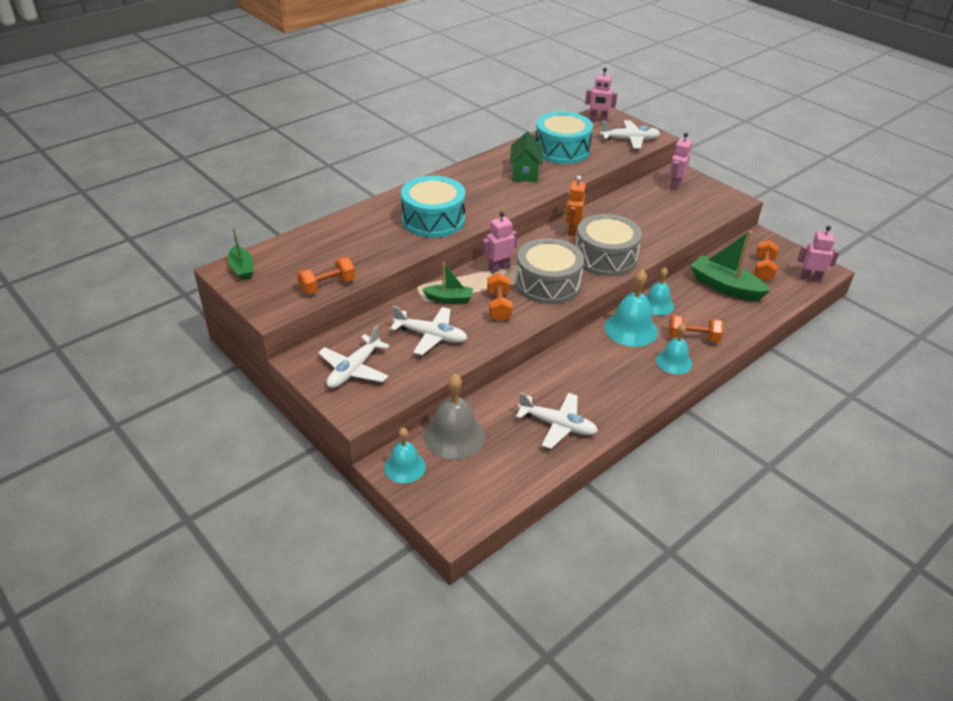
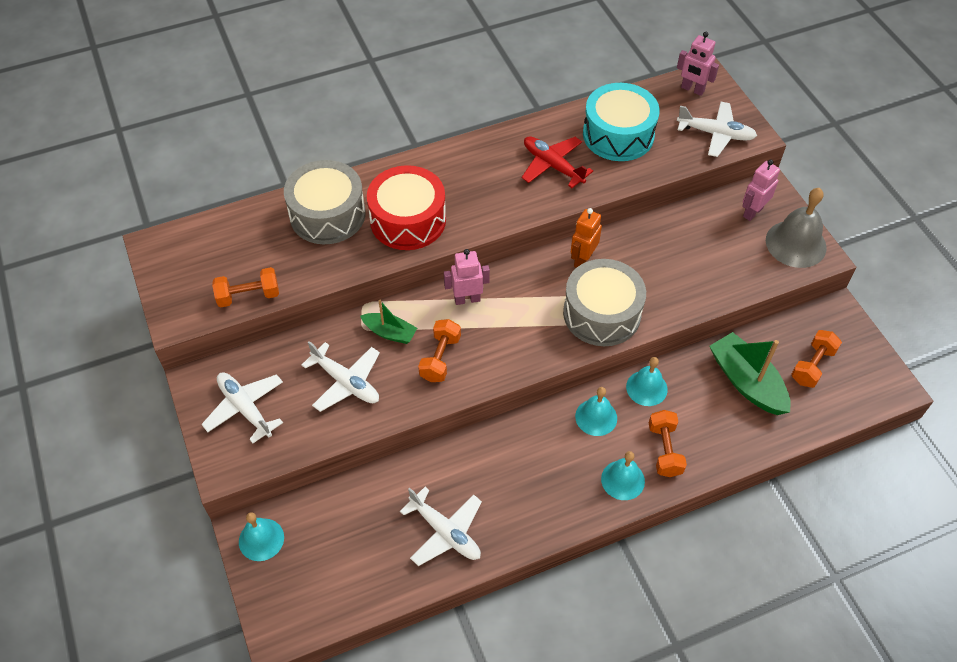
camera: 20 degrees right, 15 degrees up
green boat [228,227,254,280] -> none
white plane [318,325,390,388] -> white plane turned 90 degrees clockwise [201,372,283,443]
turquoise drum [401,176,465,238] -> red drum [367,165,446,250]
grey bell [424,374,485,460] -> grey bell moved to [766,188,827,268]
green house [510,132,543,182] -> red plane [522,136,593,188]
grey drum [516,238,584,304] -> grey drum moved to [284,160,366,244]
turquoise bell [605,269,658,347] -> turquoise bell [575,387,617,436], size x0.65
orange dumbbell [668,315,723,343] -> orange dumbbell turned 60 degrees clockwise [649,410,687,477]
pink robot [798,226,839,283] -> none

